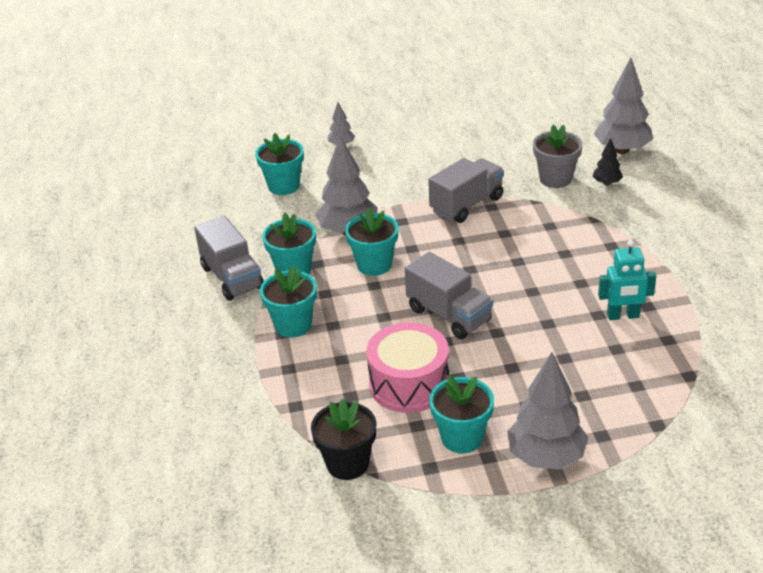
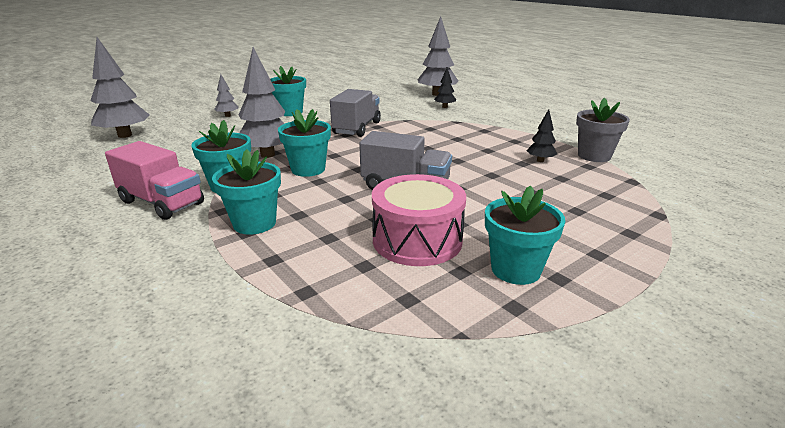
camera: 30 degrees left, 10 degrees down
grey truck [194,216,264,301] -> pink truck [105,141,204,220]
turquoise flower pot [255,133,304,195] -> turquoise flower pot moved to [270,66,306,116]
black flower pot [311,398,376,480] -> none
grey tree [507,352,588,469] -> grey tree moved to [90,37,150,138]
grey flower pot [533,125,582,188] -> grey flower pot moved to [576,98,630,162]
turquoise robot [598,240,656,320] -> black tree [527,109,557,162]

